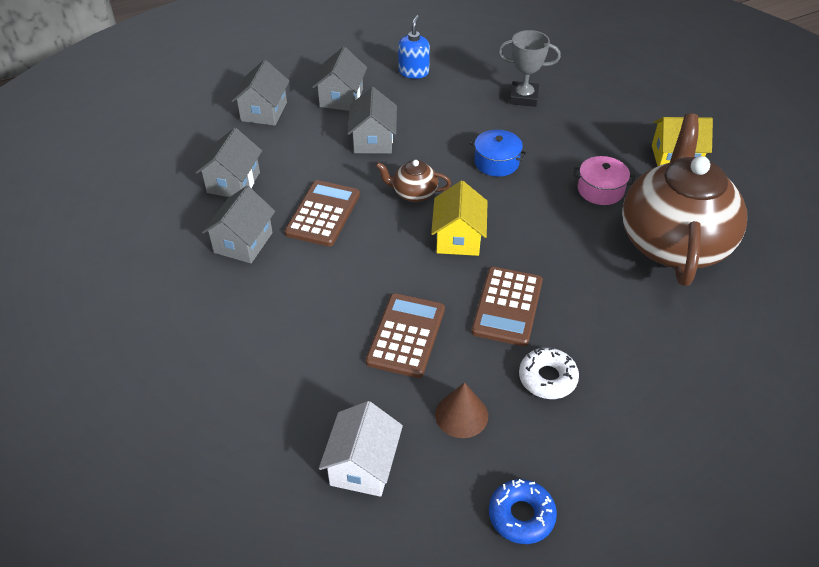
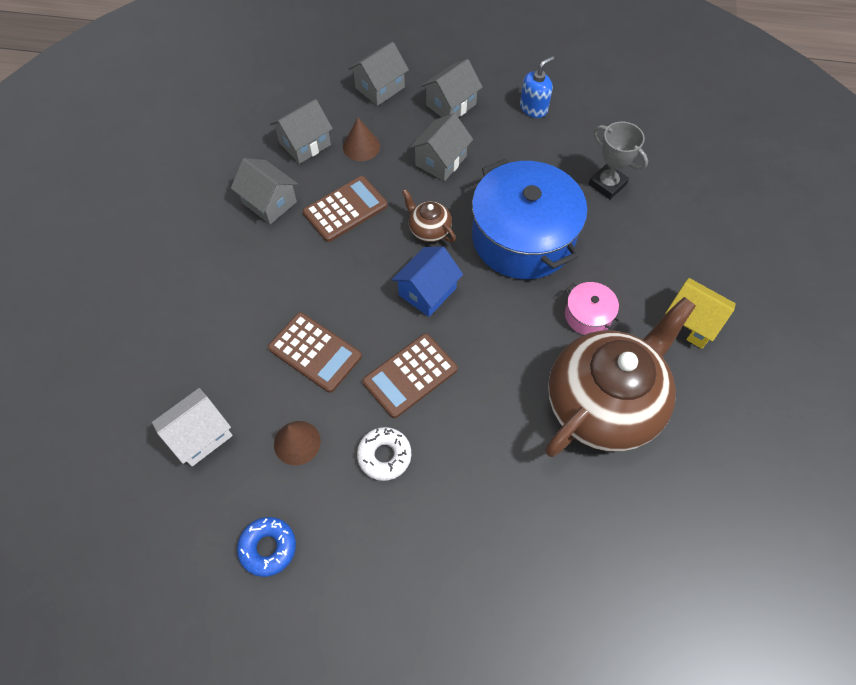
camera: 35 degrees right, 15 degrees up
grey house [202,186,275,263] -> grey house turned 75 degrees clockwise [231,158,298,224]
brown calculator [365,293,445,378] -> brown calculator turned 75 degrees clockwise [268,312,362,393]
yellow house [431,181,488,256] -> blue house [392,247,463,317]
blue pot [469,130,528,177] -> blue pot [472,159,587,279], size x2.29
none -> brown cone [343,118,380,161]

